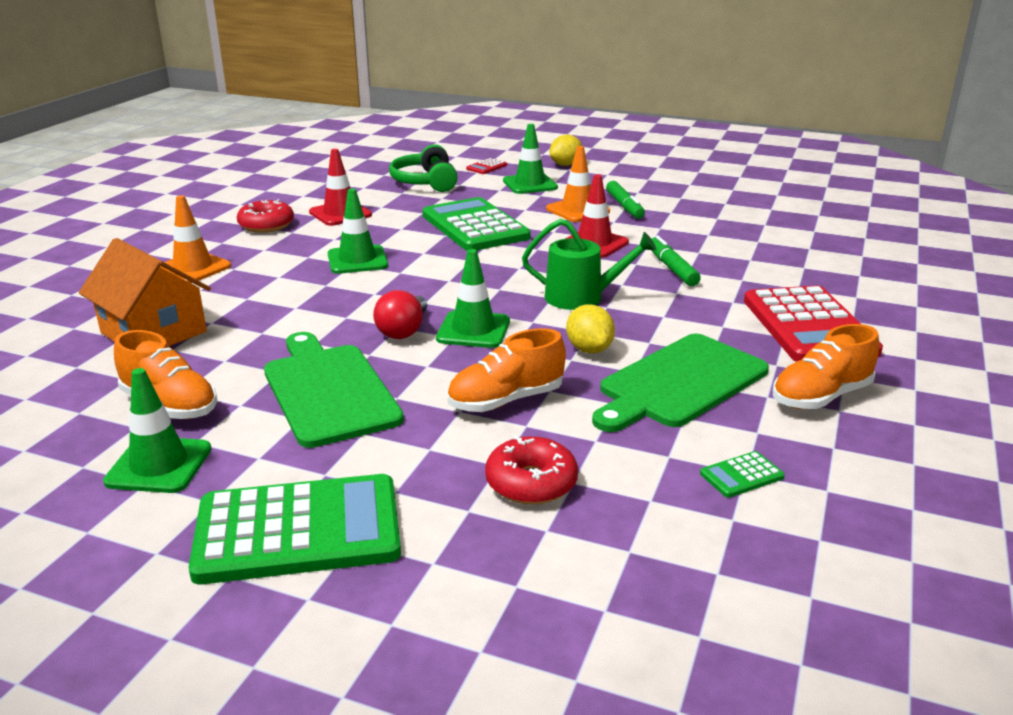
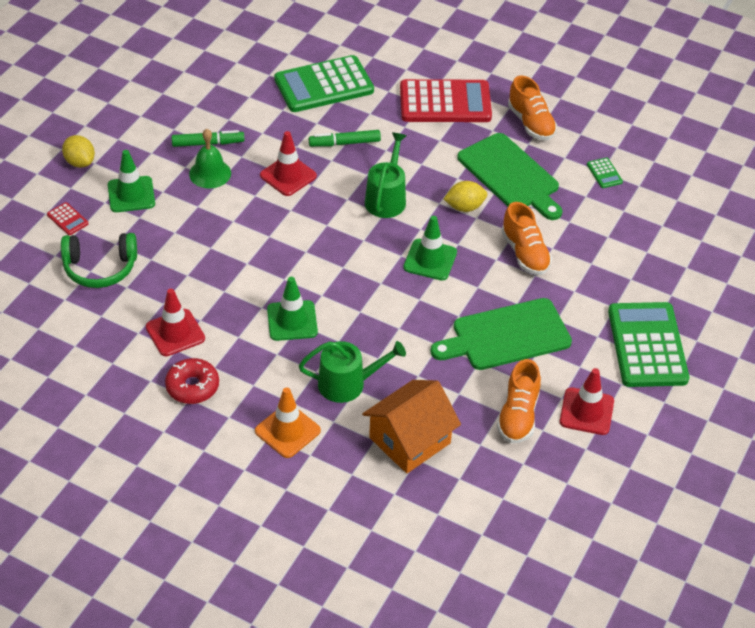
camera: 85 degrees left, 20 degrees up
green traffic cone [103,368,212,493] -> red traffic cone [560,368,614,435]
orange shoe [114,330,217,419] -> orange shoe turned 150 degrees clockwise [497,359,541,443]
red light bulb [373,290,427,339] -> none
green calculator [423,197,531,251] -> green calculator moved to [274,55,374,112]
red donut [485,436,578,505] -> none
orange traffic cone [546,146,610,222] -> green bell [189,129,231,188]
none -> green watering can [299,341,406,403]

